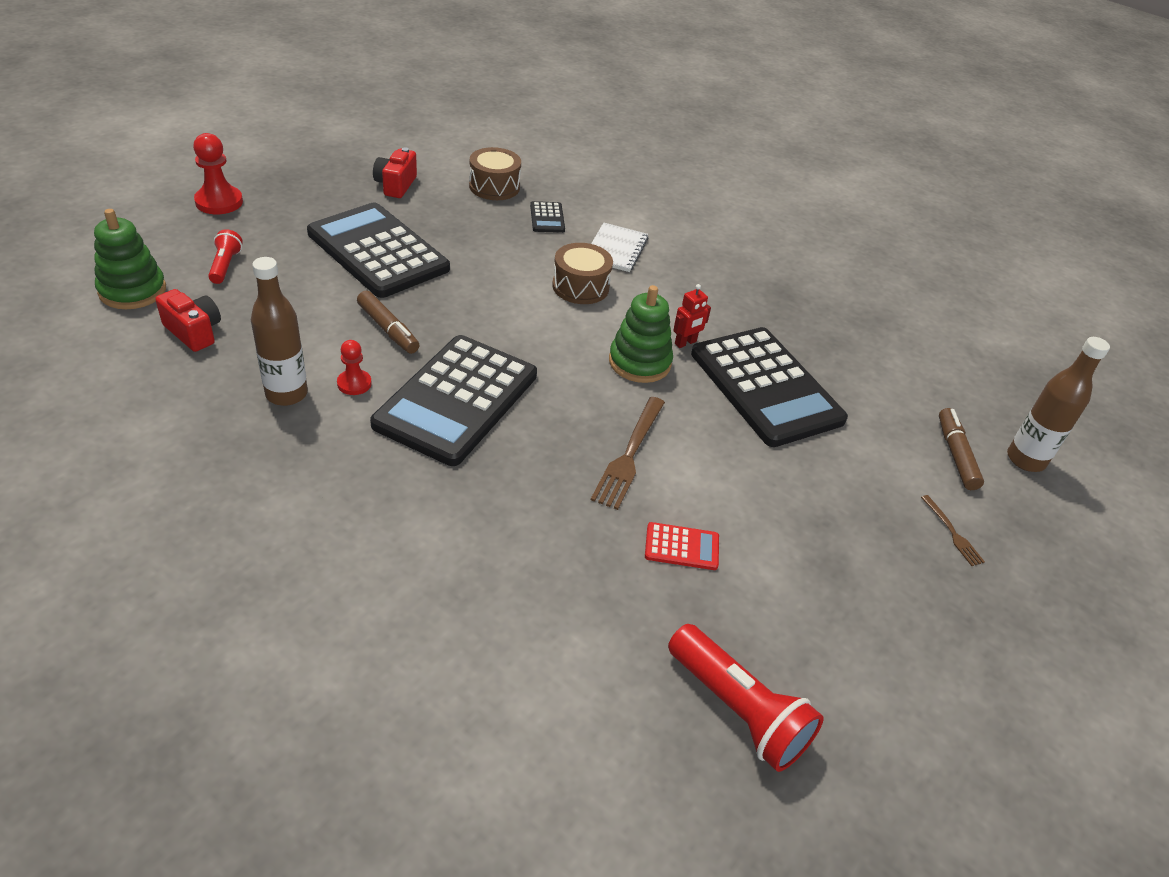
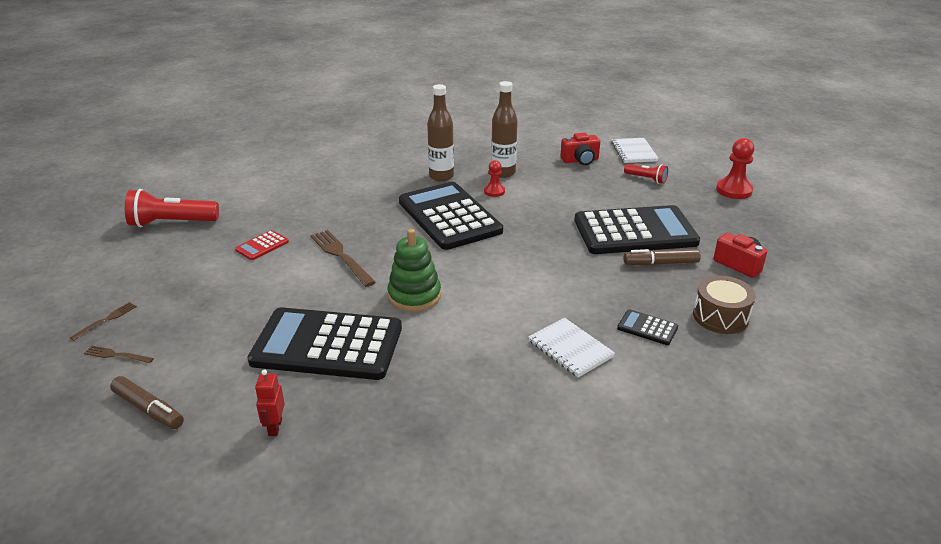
camera: 130 degrees right, 10 degrees down
green stacking toy [94,209,166,309] -> white notebook [611,138,659,163]
brown marker [357,290,420,354] -> brown marker moved to [624,249,701,265]
brown drum [552,243,613,304] -> none
red robot [673,284,711,348] -> red robot moved to [255,369,285,436]
brown bottle [1007,337,1110,472] -> brown bottle moved to [427,84,454,182]
none -> brown fork [70,302,137,341]

